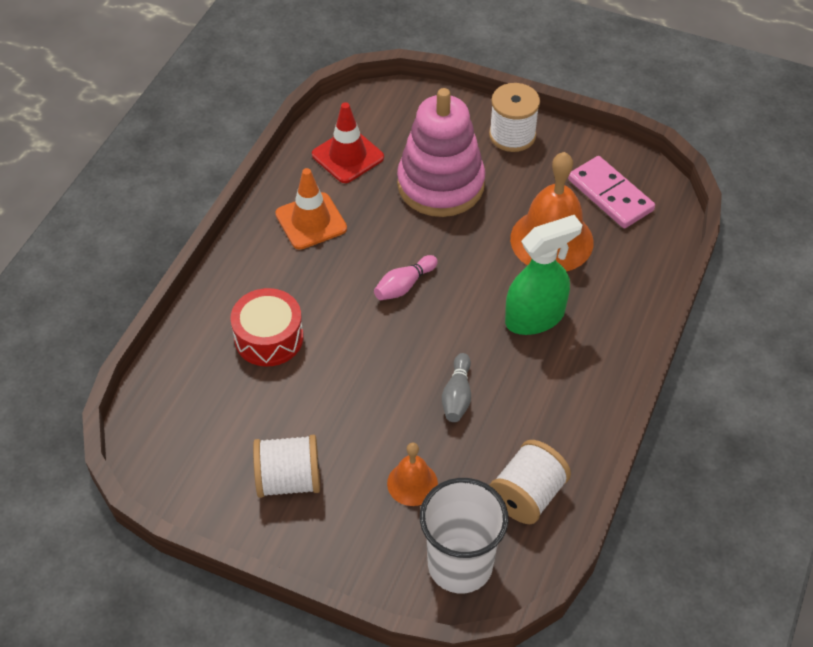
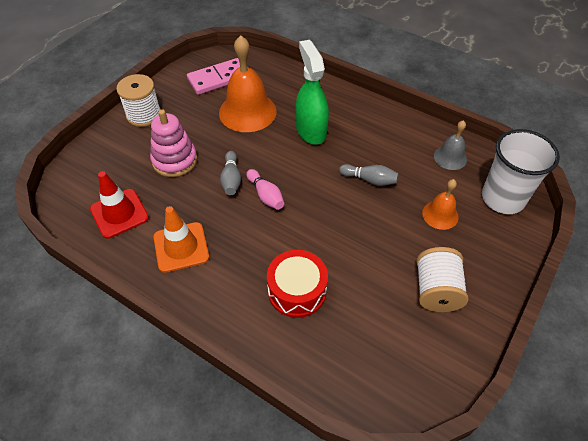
camera: 80 degrees left, 0 degrees up
pink stacking toy [397,88,485,217] -> pink stacking toy [150,109,197,177], size x0.67
white spool [489,440,571,524] -> grey bell [434,120,467,170]
none -> grey bowling pin [220,151,241,195]

